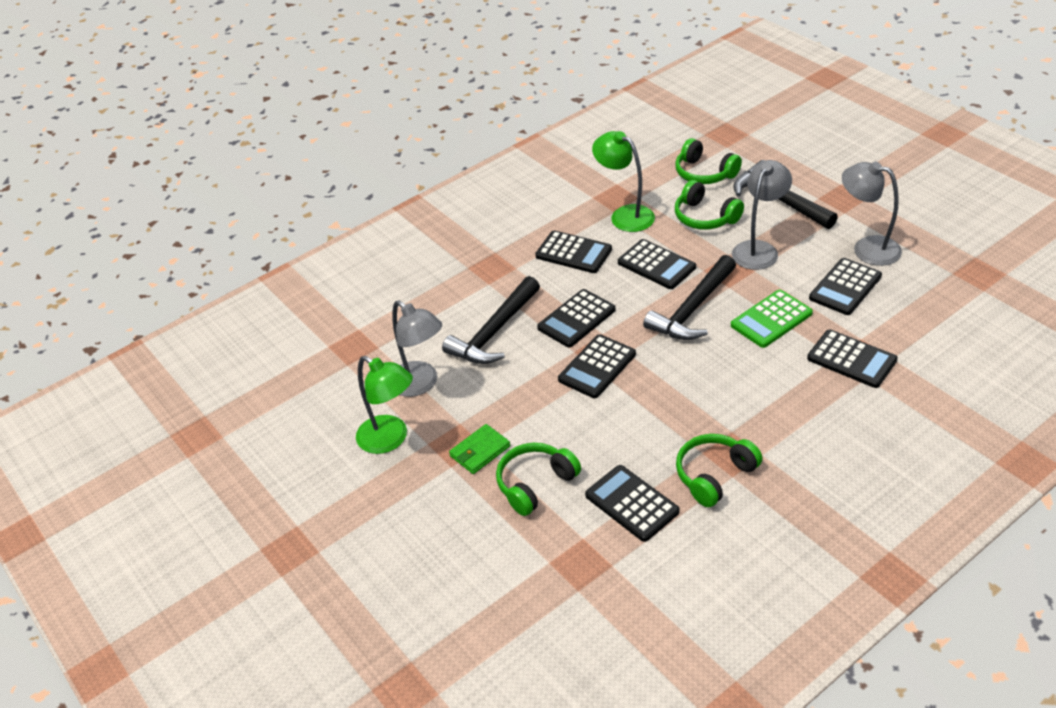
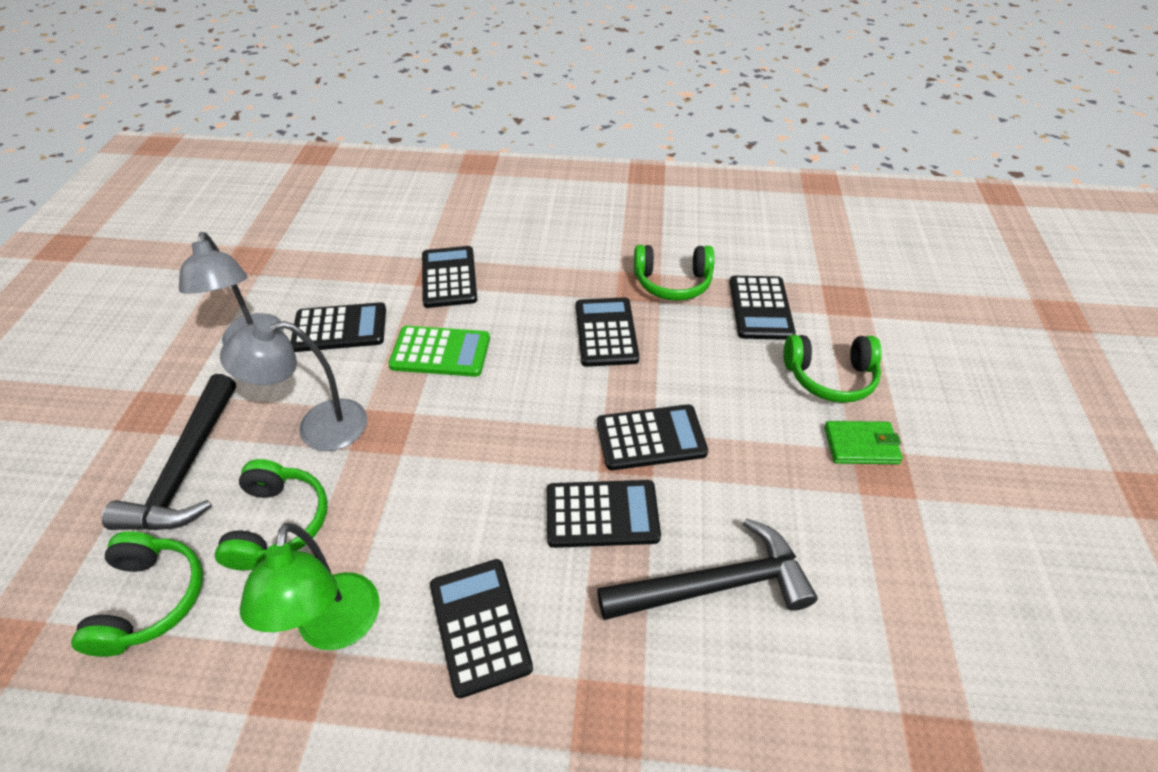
camera: 140 degrees left, 5 degrees up
green lamp [356,356,413,454] -> none
grey lamp [392,301,442,397] -> none
black calculator [618,239,696,289] -> black calculator moved to [576,297,639,367]
black hammer [643,255,736,340] -> none

